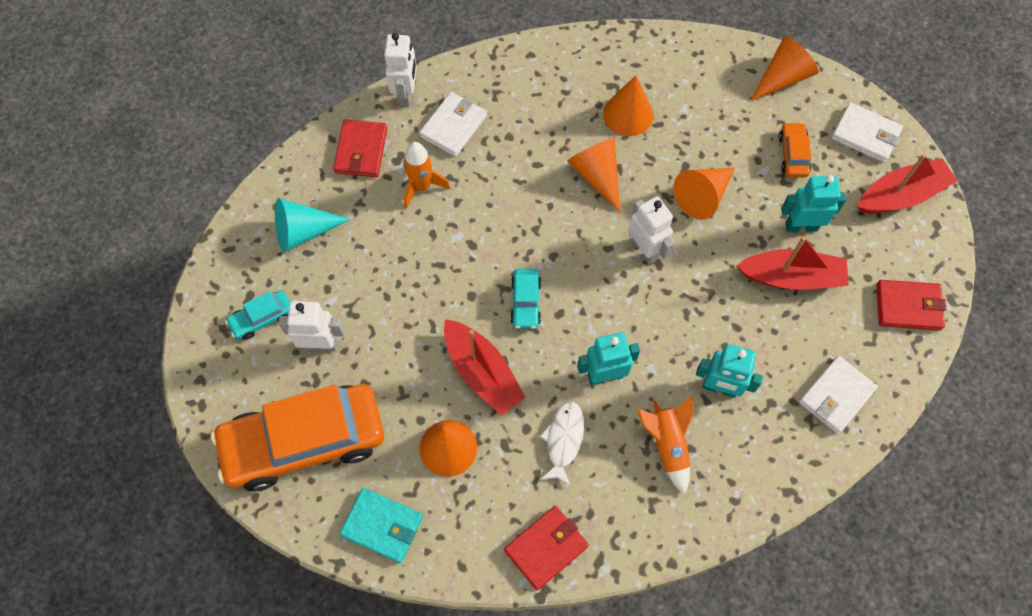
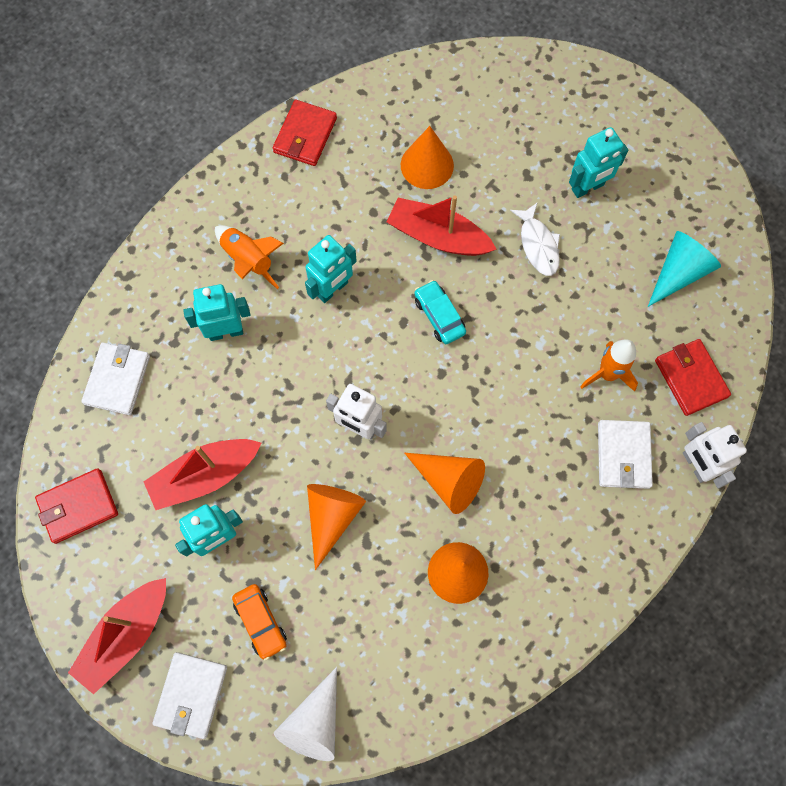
camera: 150 degrees right, 5 degrees up
orange car [211,384,384,491] -> none
turquoise car [225,290,290,340] -> none
white robot [278,301,345,351] -> turquoise robot [569,127,628,198]
turquoise wallet [340,488,423,563] -> none
white fish [540,402,584,486] -> white fish moved to [510,202,560,276]
orange cone [750,36,819,102] -> white cone [274,667,337,761]
white wallet [831,102,903,163] -> white wallet turned 75 degrees counterclockwise [153,652,227,739]

